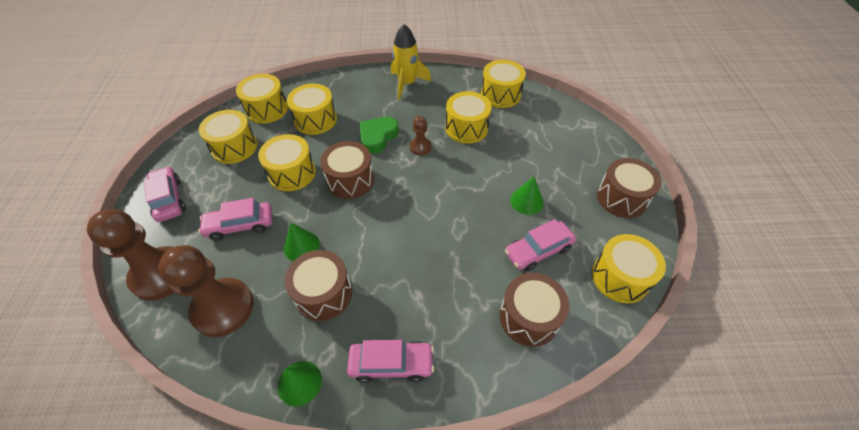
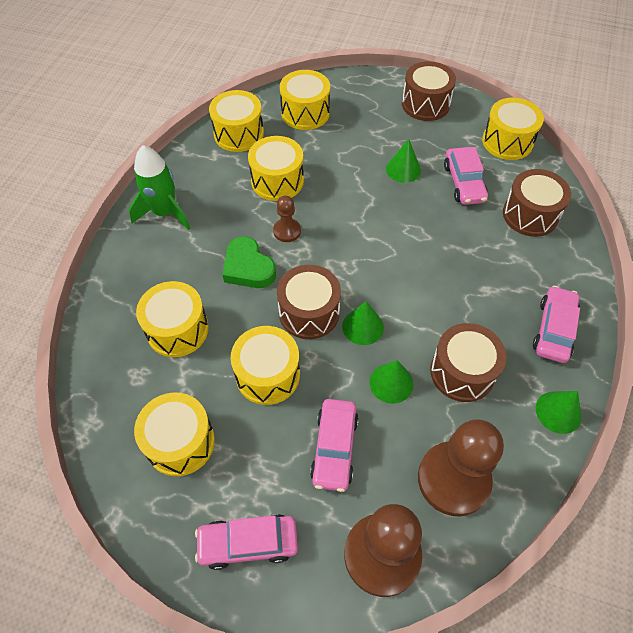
camera: 70 degrees left, 5 degrees up
yellow drum [236,74,288,124] -> yellow drum moved to [280,70,330,130]
yellow rocket [391,24,431,100] -> green rocket [129,145,191,230]
none -> green cone [342,301,384,345]

